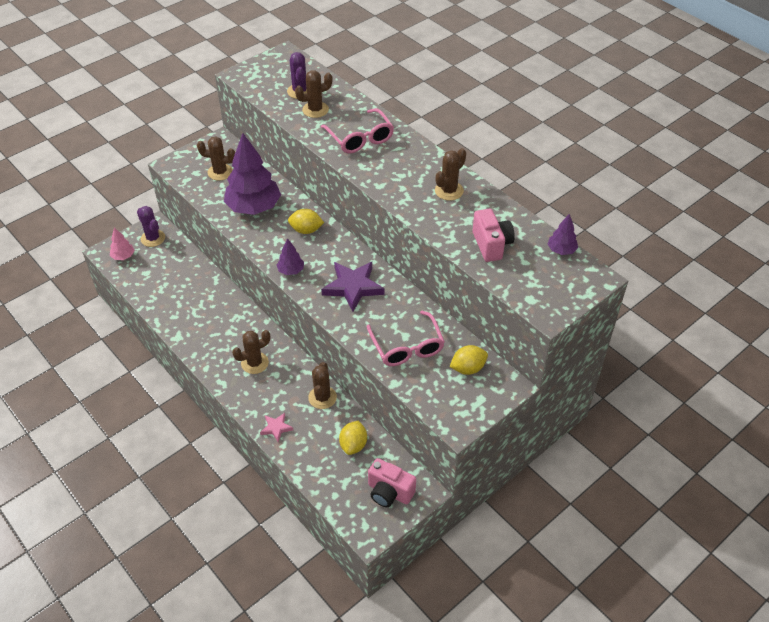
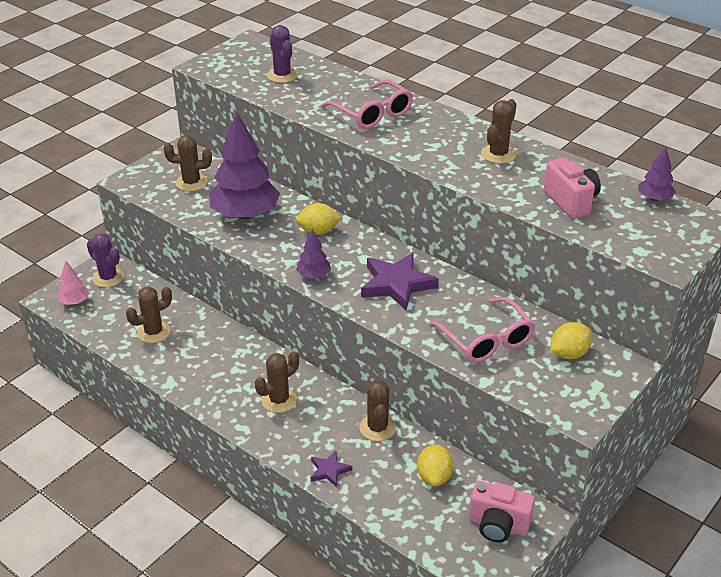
camera: 10 degrees left, 10 degrees down
pink star [260,413,293,442] -> purple star [311,451,352,487]
brown cactus [295,70,332,118] -> brown cactus moved to [126,287,172,343]

